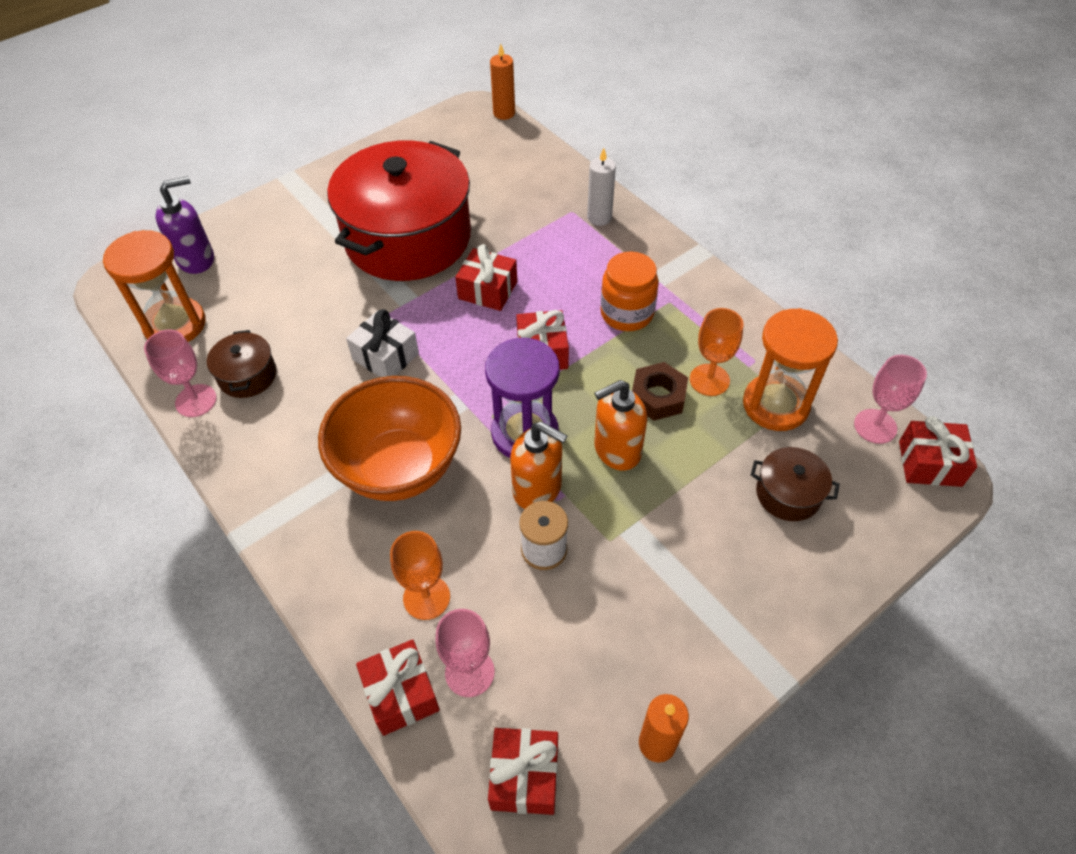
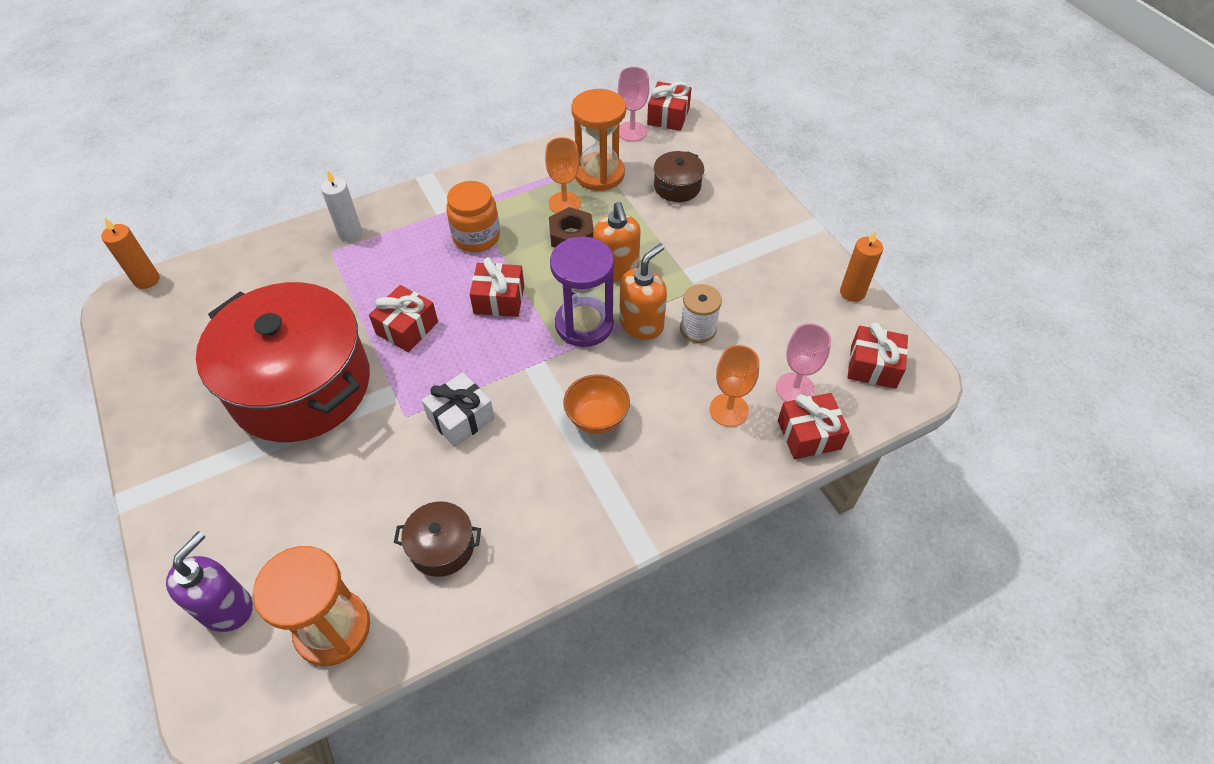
camera: 80 degrees left, 0 degrees up
pink goblet [144,330,217,417] -> none
purple soap dispenser [156,176,214,274] -> purple soap dispenser turned 45 degrees clockwise [166,531,253,632]
orange bowl [318,376,461,501] -> orange bowl [563,374,630,434], size x0.52

